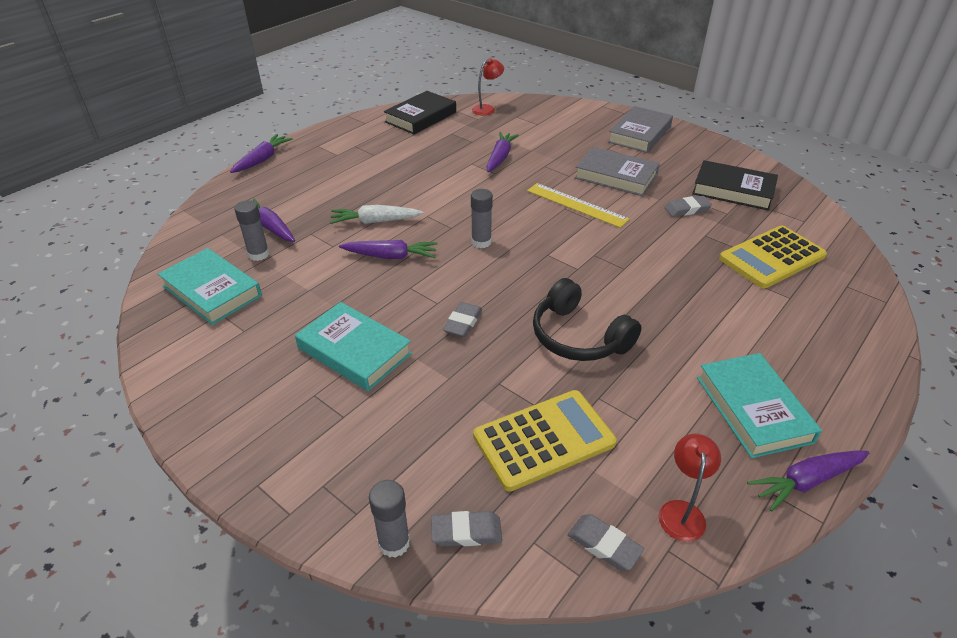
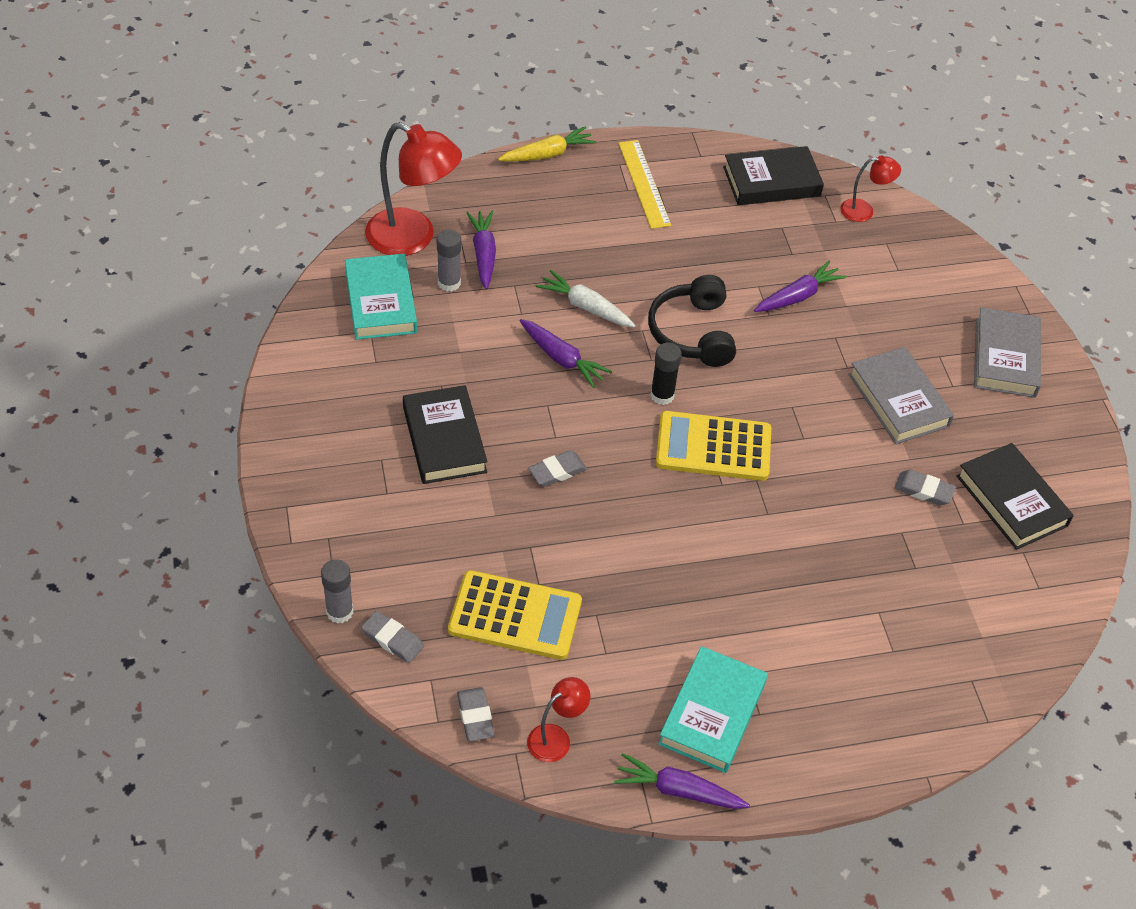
camera: 35 degrees right, 10 degrees up
purple carrot [230,134,293,173] -> yellow carrot [498,126,596,162]
turquoise book [295,302,412,391] -> black book [403,385,488,484]
grey glue stick [471,189,493,248] -> black glue stick [650,343,682,405]
yellow ruler [527,183,630,228] -> yellow ruler moved to [618,140,671,229]
black headphones [533,278,641,361] -> black headphones moved to [648,275,736,367]
grey book [608,106,673,153] -> grey book turned 60 degrees counterclockwise [974,307,1041,398]
yellow calculator [719,225,827,288] -> yellow calculator moved to [656,411,771,481]
none -> red lamp [365,122,462,256]

